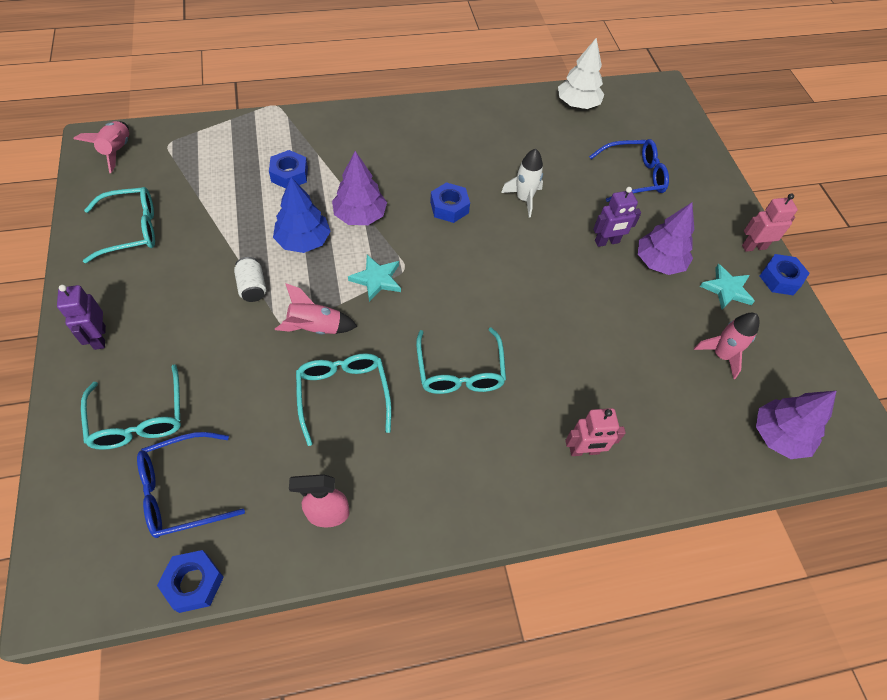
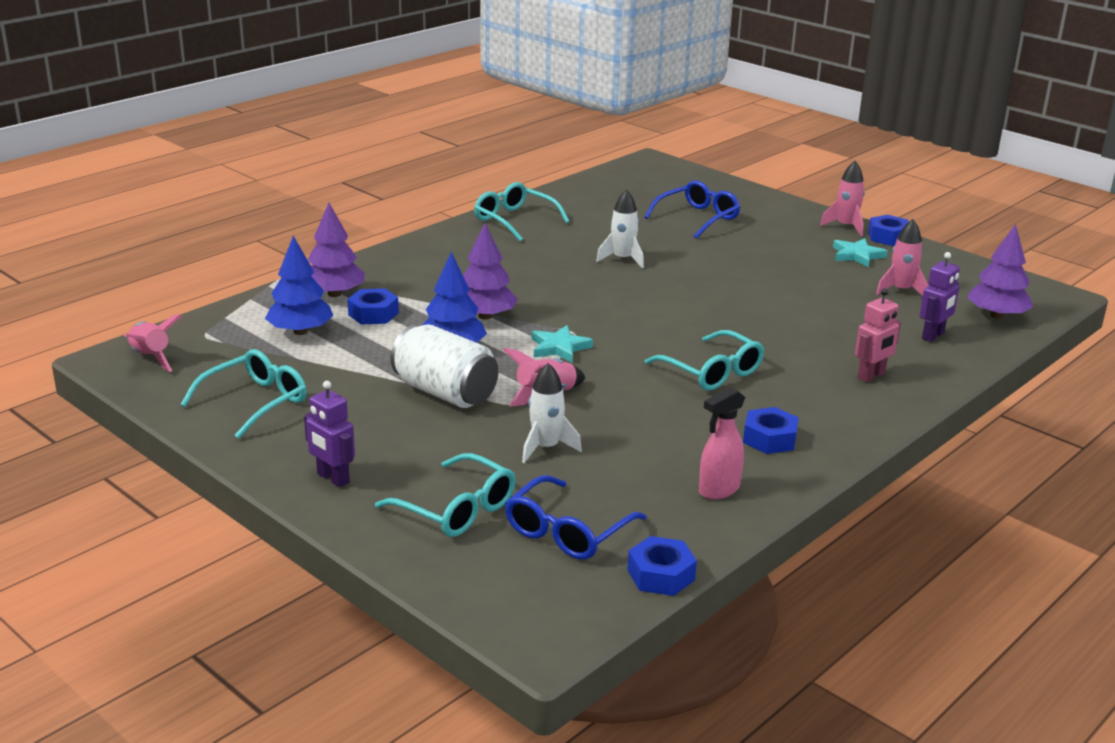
camera: 30 degrees left, 30 degrees down
white can [234,257,266,302] -> white can [391,324,499,408], size x1.98
turquoise glasses [296,353,392,446] -> turquoise glasses moved to [474,182,570,241]
blue nut [430,182,470,223] -> blue nut moved to [743,407,799,454]
white tree [558,38,604,109] -> none
purple robot [593,187,641,247] -> purple robot moved to [920,252,960,342]
purple tree [638,203,694,275] -> purple tree moved to [308,203,365,297]
pink robot [742,194,798,252] -> pink rocket [820,161,865,237]
none -> blue tree [265,236,333,335]
none -> white rocket [522,363,582,463]

